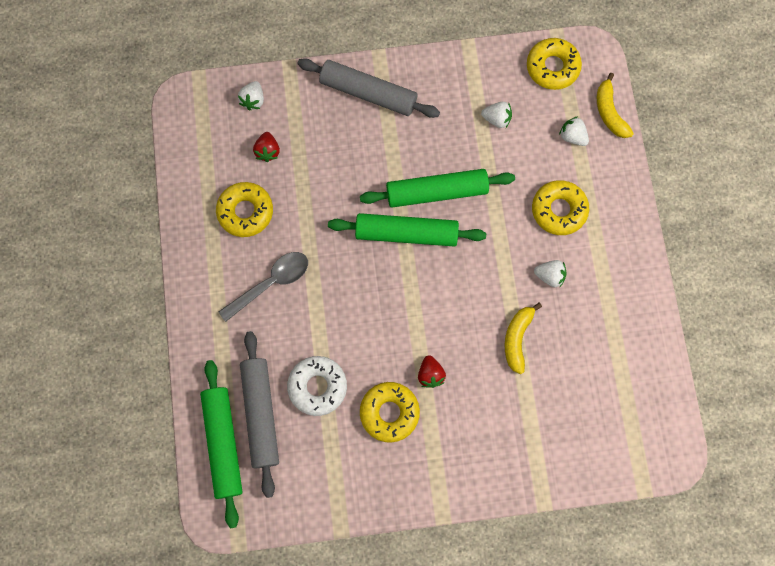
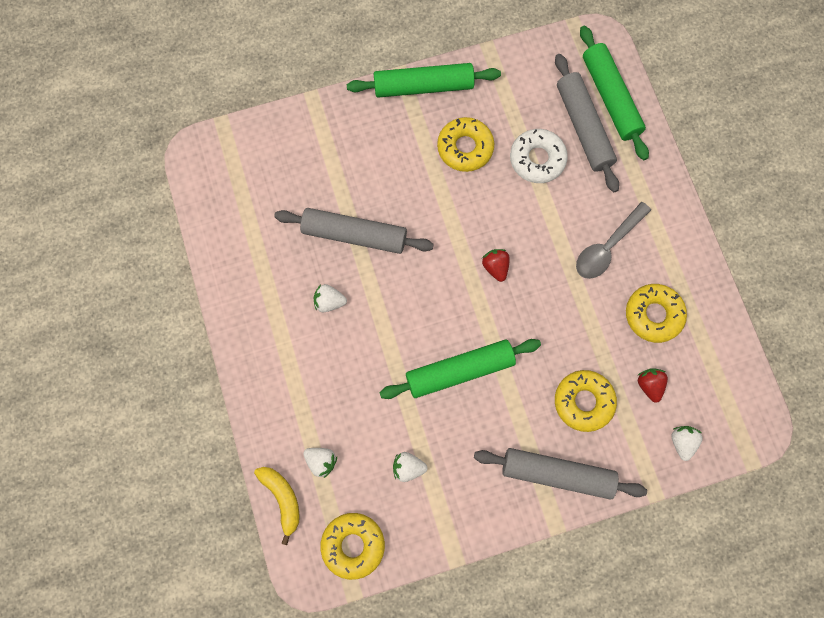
camera: 170 degrees right, 0 degrees up
green rolling pin [328,213,486,247] -> green rolling pin moved to [347,63,501,98]
red strawberry [418,355,446,388] -> red strawberry moved to [482,249,510,282]
yellow banana [505,303,542,374] -> grey rolling pin [274,208,434,254]
yellow donut [532,180,589,235] -> yellow donut moved to [555,370,617,432]

